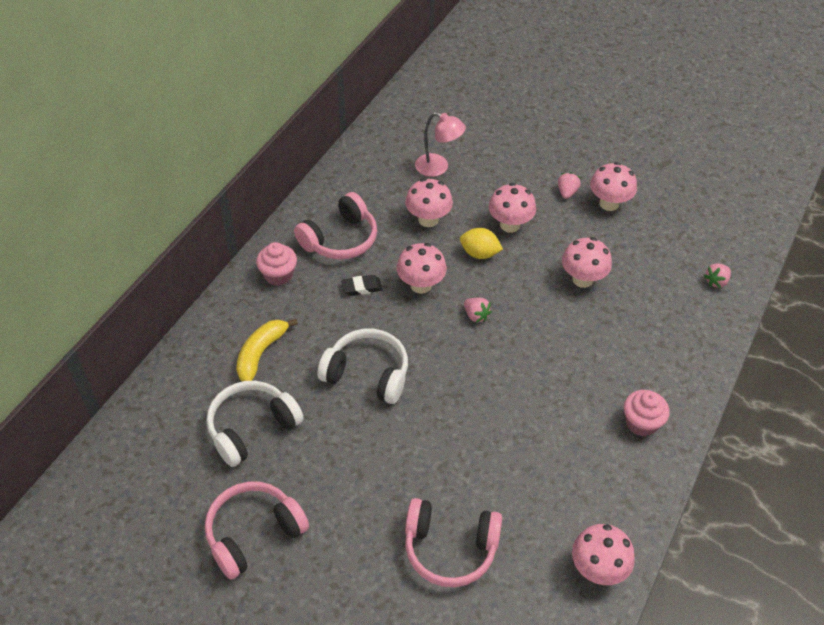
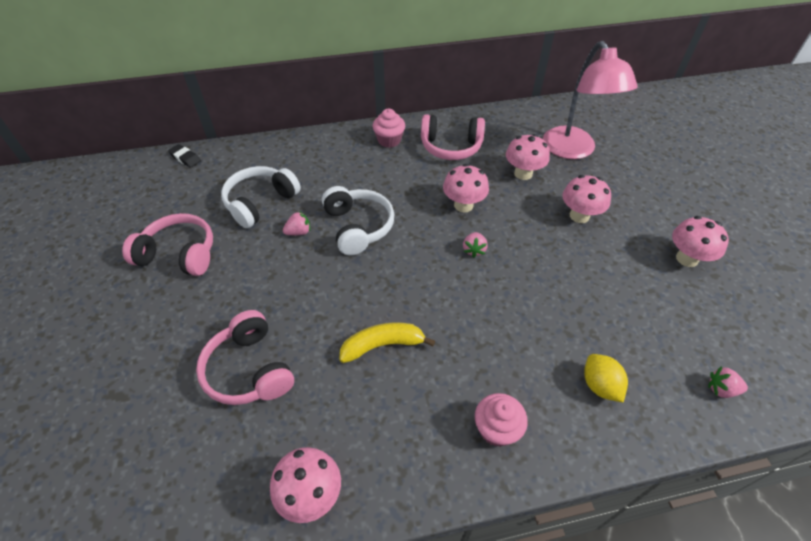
camera: 50 degrees right, 0 degrees up
white headphones [207,381,304,467] -> white headphones turned 60 degrees counterclockwise [221,166,301,228]
yellow banana [236,319,298,381] -> yellow banana moved to [340,322,435,363]
black eraser [341,275,383,296] -> black eraser moved to [168,144,201,168]
pink lamp [415,112,466,177] -> pink lamp [543,41,638,159], size x1.74
yellow lemon [460,228,503,259] -> yellow lemon moved to [584,354,628,403]
pink strawberry [558,172,581,199] -> pink strawberry moved to [283,211,310,235]
pink mushroom [562,237,612,288] -> none

